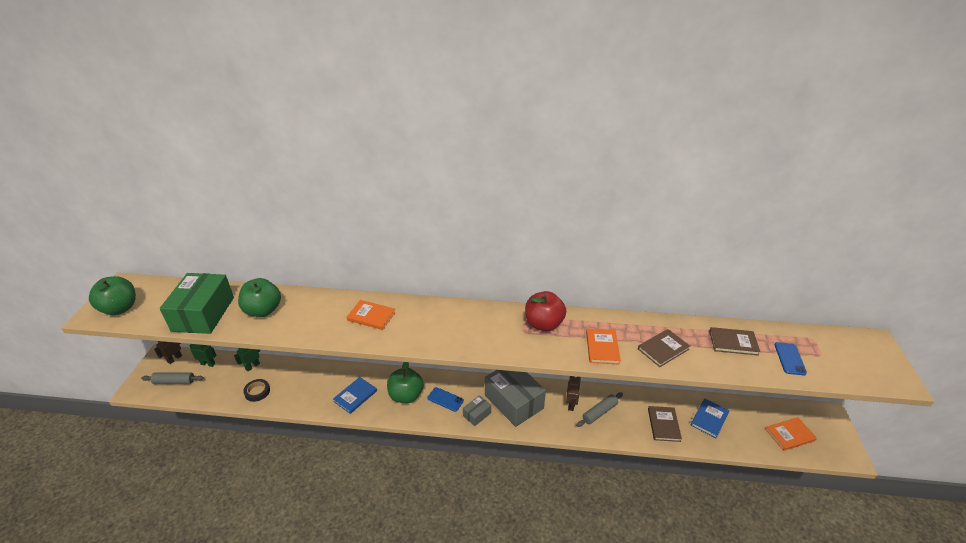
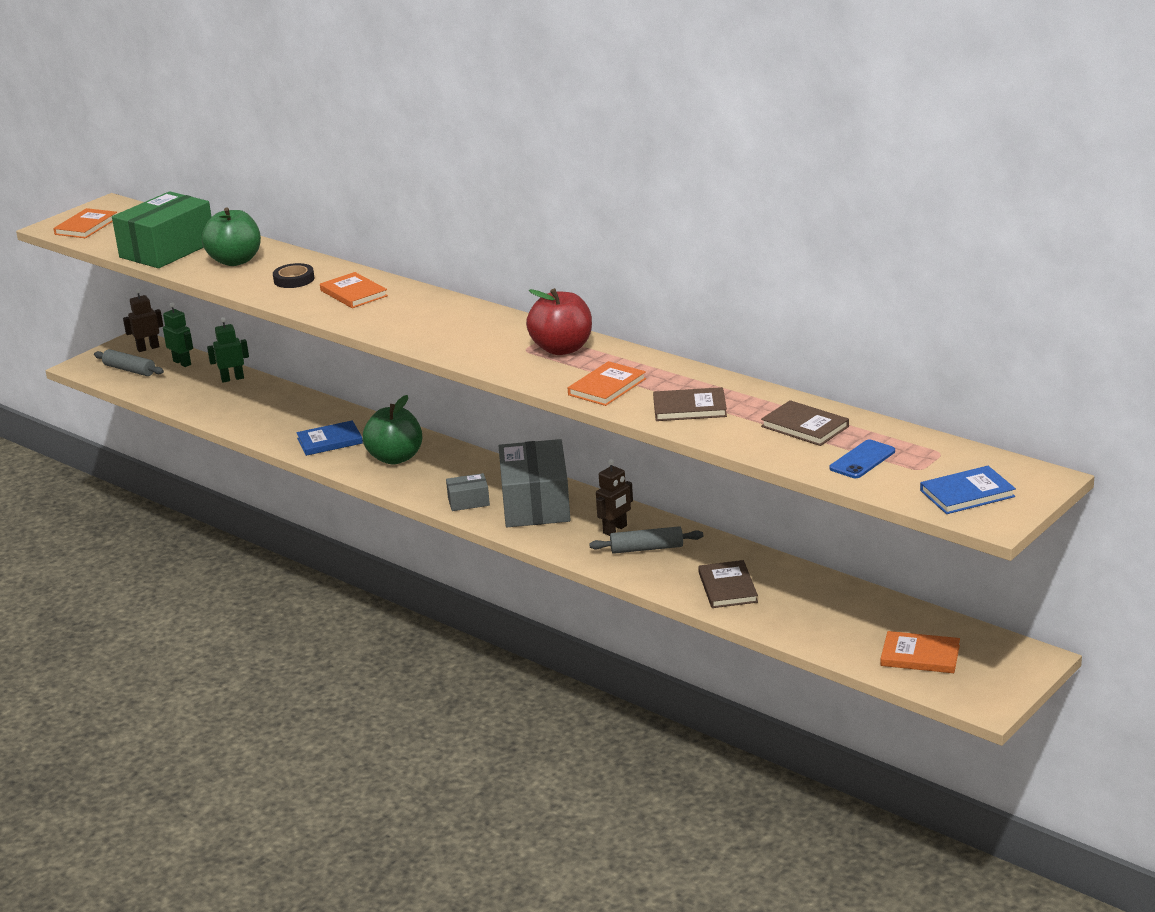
camera: 35 degrees right, 10 degrees down
green apple [89,276,136,315] -> orange book [53,208,117,238]
black tape [243,379,270,402] -> black tape moved to [273,263,315,288]
blue phone [427,387,464,412] -> none
brown book [648,406,682,442] -> brown book turned 45 degrees counterclockwise [698,560,758,608]
blue book [691,399,730,438] -> blue book moved to [920,466,1016,514]

